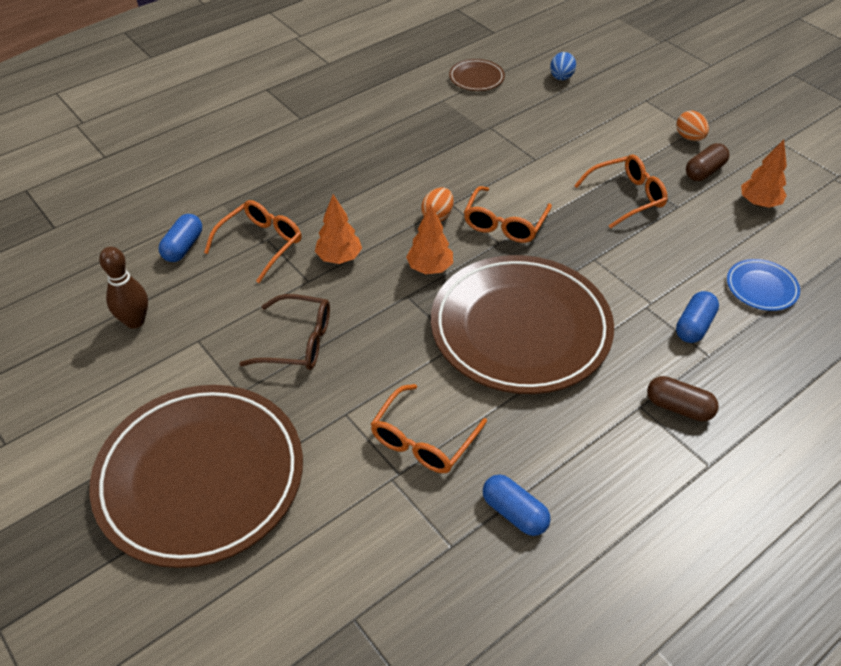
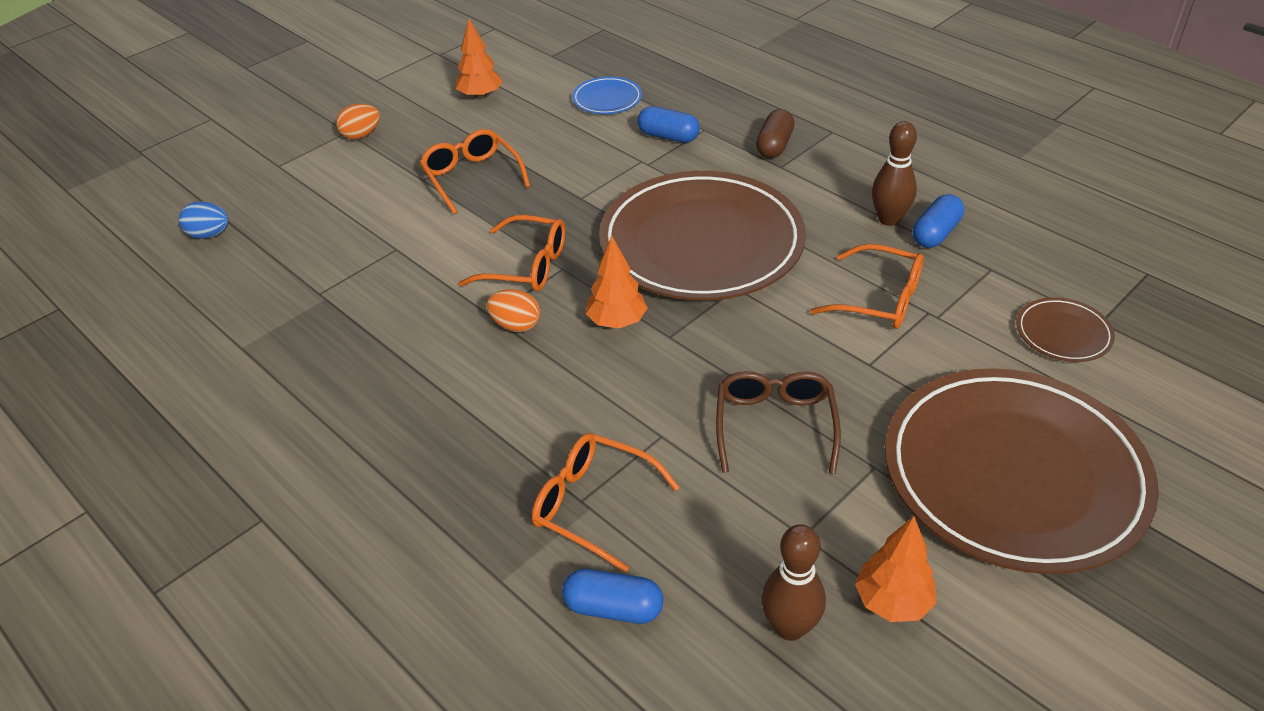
camera: 95 degrees left, 5 degrees down
orange tree [315,194,362,264] -> orange tree moved to [855,516,937,622]
brown plate [449,59,505,91] -> brown plate moved to [1017,297,1115,362]
brown capsule [686,143,729,181] -> none
none -> brown bowling pin [872,121,917,226]

